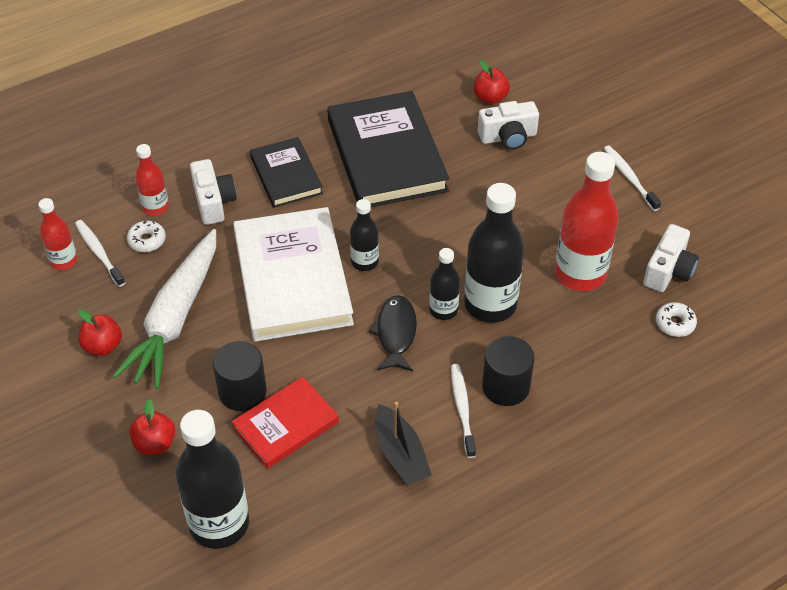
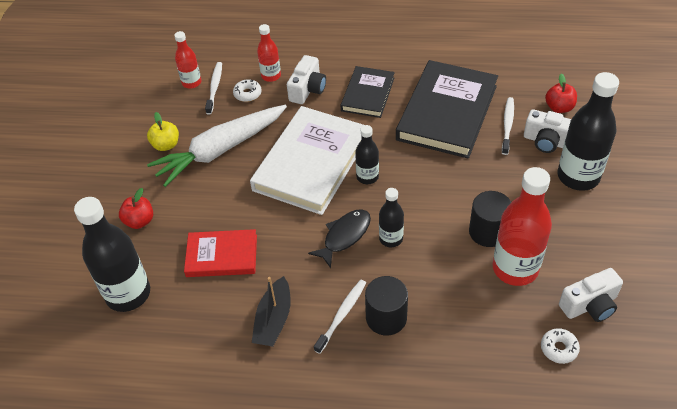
camera: 40 degrees right, 0 degrees up
red apple [78,309,122,356] -> yellow apple [147,112,179,151]
black cylinder [213,341,267,411] -> black cylinder moved to [469,191,511,247]
black bottle [464,183,524,323] -> black bottle moved to [557,72,619,191]
white toothbrush [604,145,661,211] -> white toothbrush moved to [502,97,514,155]

